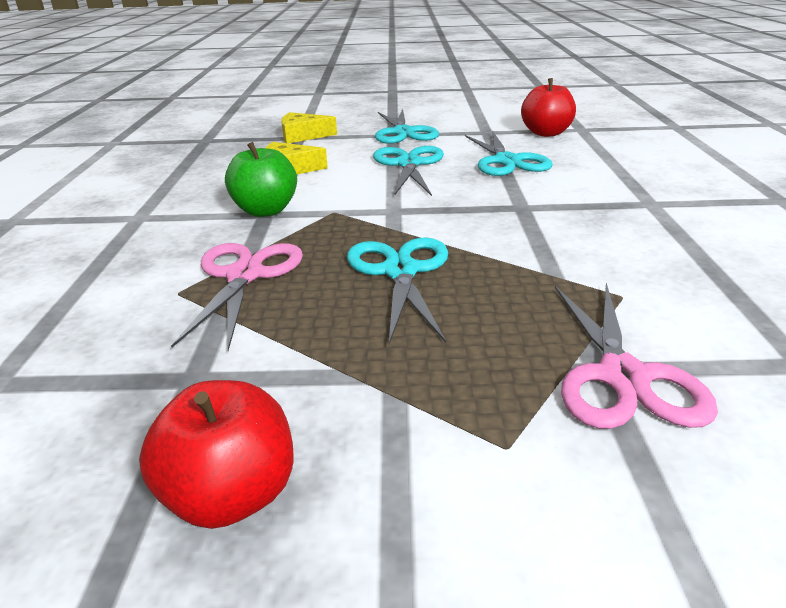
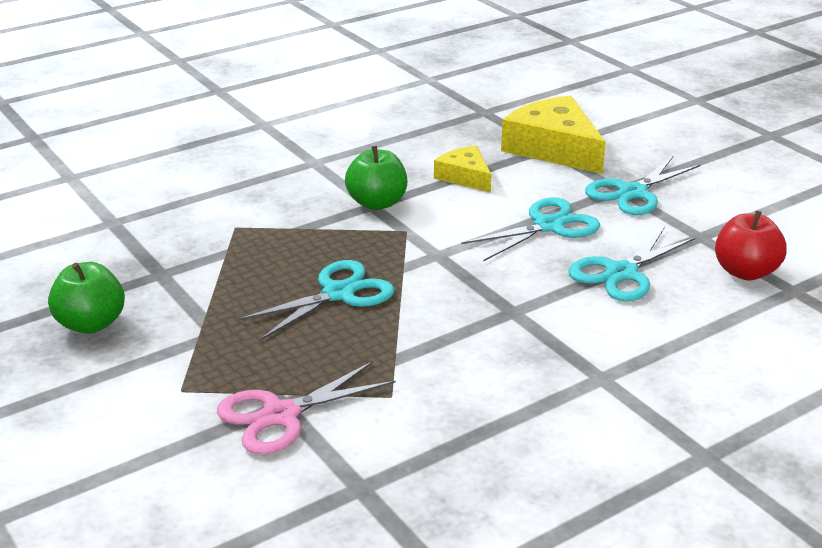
camera: 55 degrees right, 0 degrees up
red apple [139,380,294,529] -> green apple [48,262,125,334]
pink scissors [171,243,303,351] -> none
yellow cheese [281,112,337,143] -> yellow cheese [501,96,606,174], size x1.78

